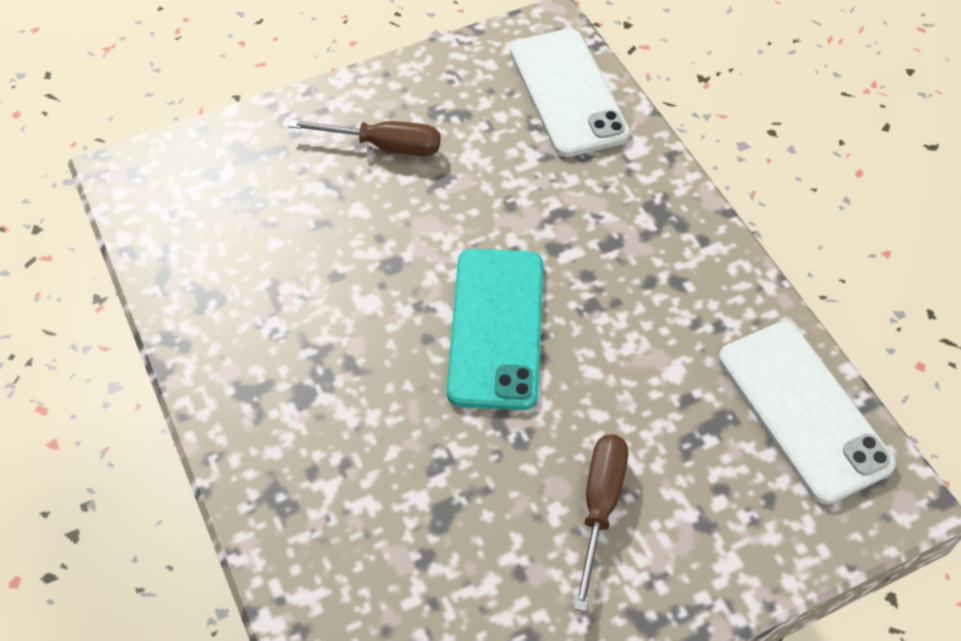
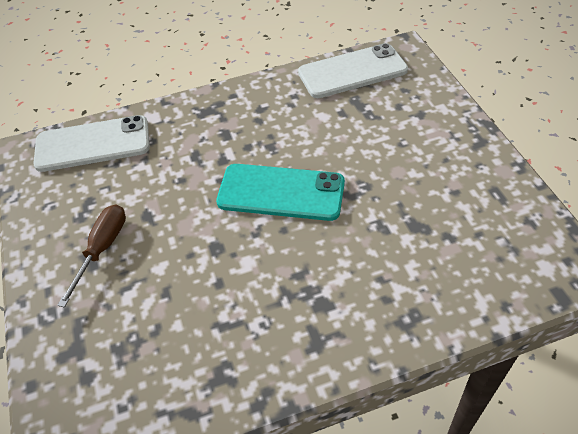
camera: 80 degrees left, 5 degrees down
brown screwdriver [574,434,628,612] -> none

